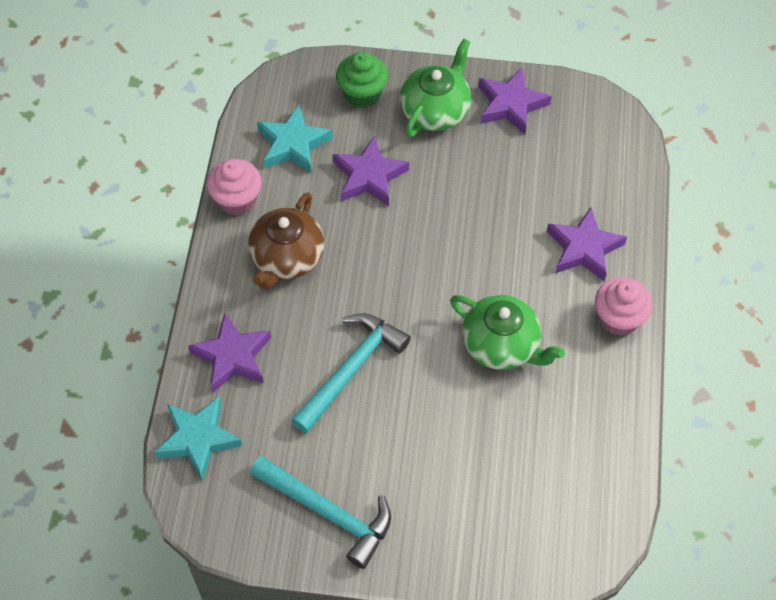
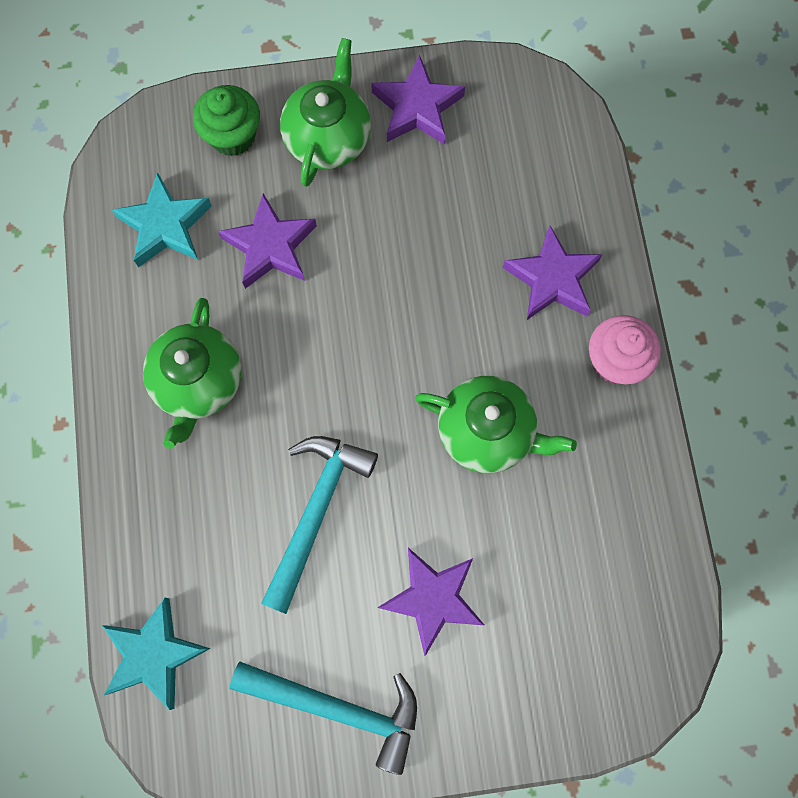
camera: 15 degrees left, 15 degrees up
purple star [188,313,271,393] -> purple star moved to [378,548,484,656]
pink cupcake [207,159,261,216] -> none
brown teapot [248,192,325,290] -> green teapot [143,298,242,449]

